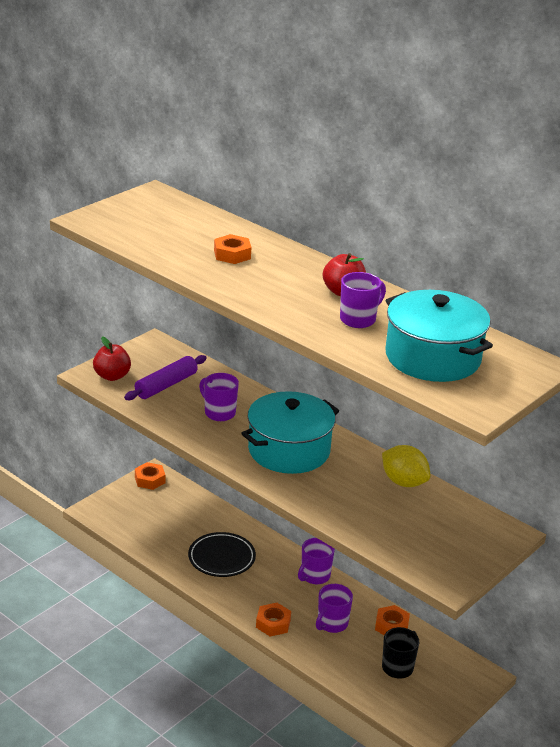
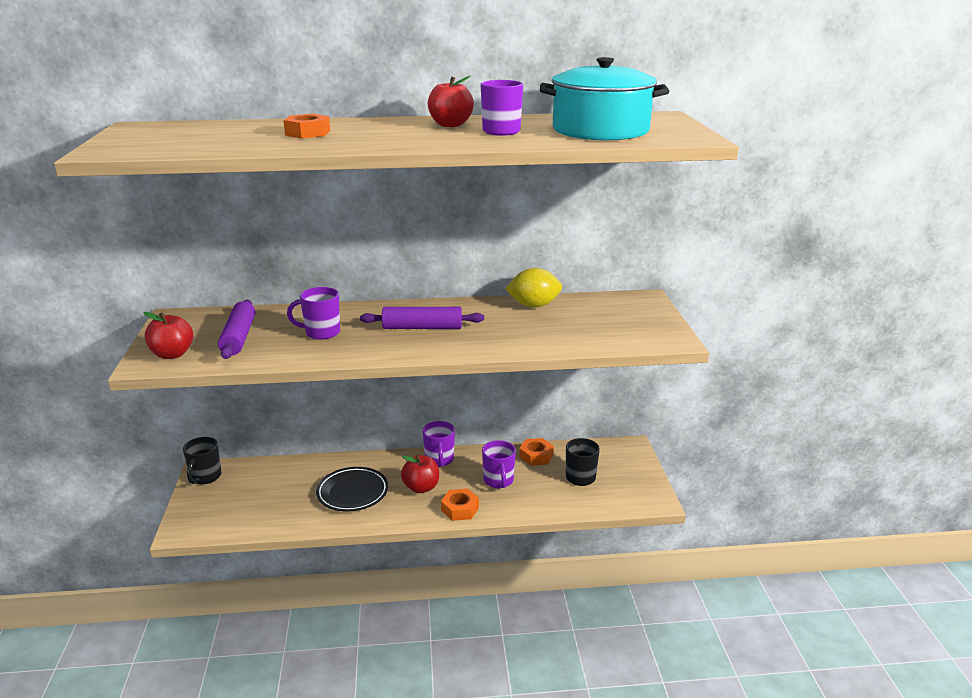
camera: 45 degrees left, 5 degrees down
orange nut [135,462,165,490] -> black mug [183,437,222,484]
turquoise pot [241,391,339,474] -> purple rolling pin [360,307,484,329]
none -> red apple [401,455,439,493]

